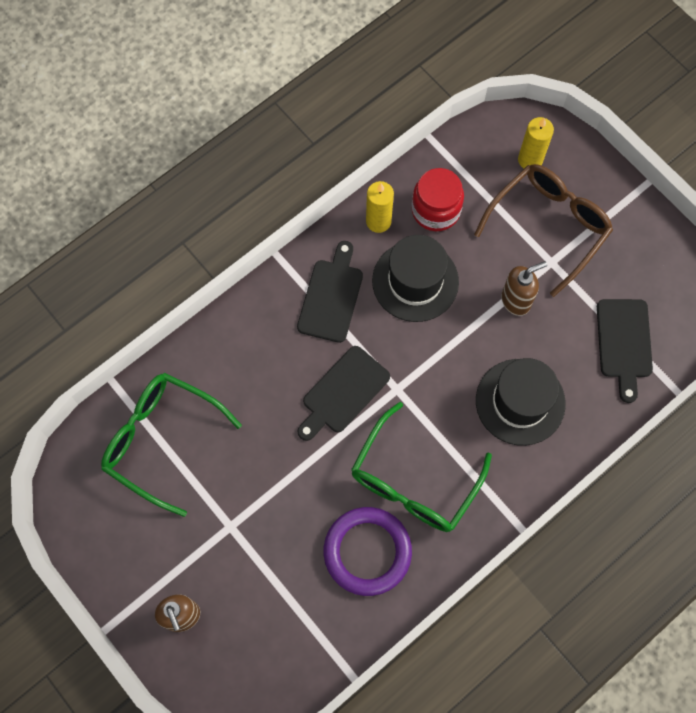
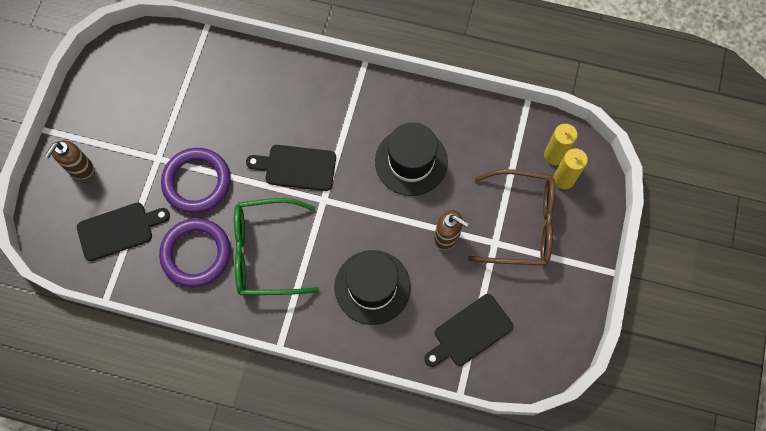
camera: 55 degrees right, 0 degrees up
green glasses [101,373,242,517] -> none
black cutting board [297,241,363,343] -> black cutting board moved to [77,202,170,261]
yellow candle [366,181,394,233] -> yellow candle moved to [544,124,577,165]
red jar [412,168,464,231] -> none
none -> purple ring [161,148,231,213]

